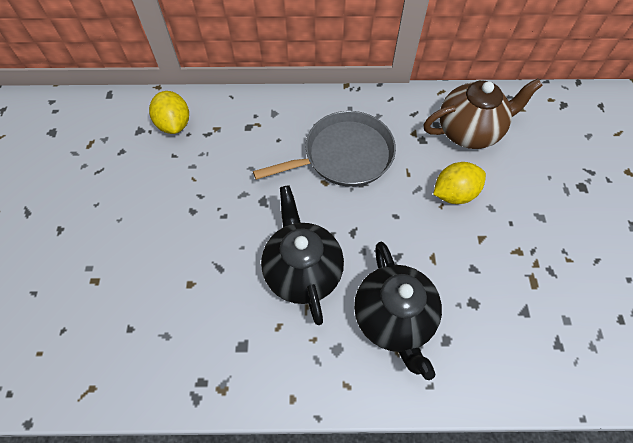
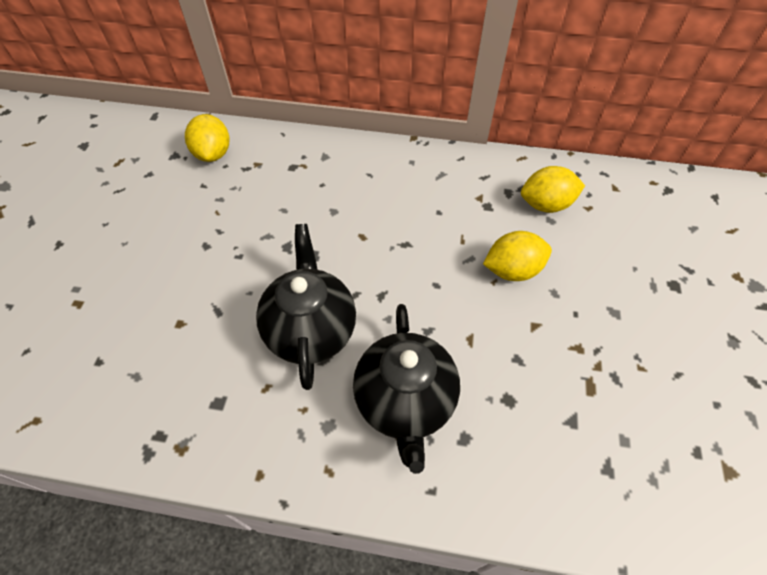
camera: 10 degrees right, 5 degrees down
grey pan [253,111,396,187] -> none
brown teapot [424,78,543,149] -> yellow lemon [521,166,585,213]

